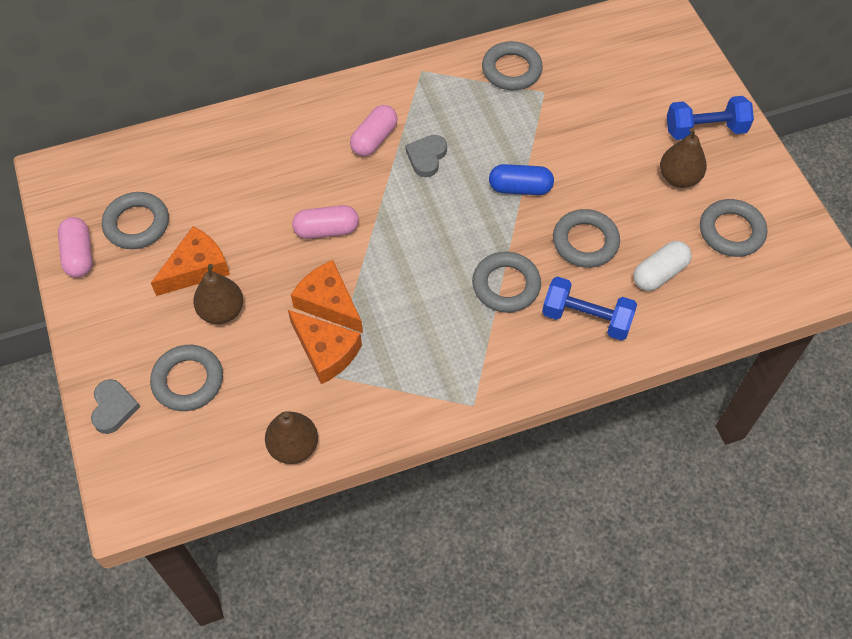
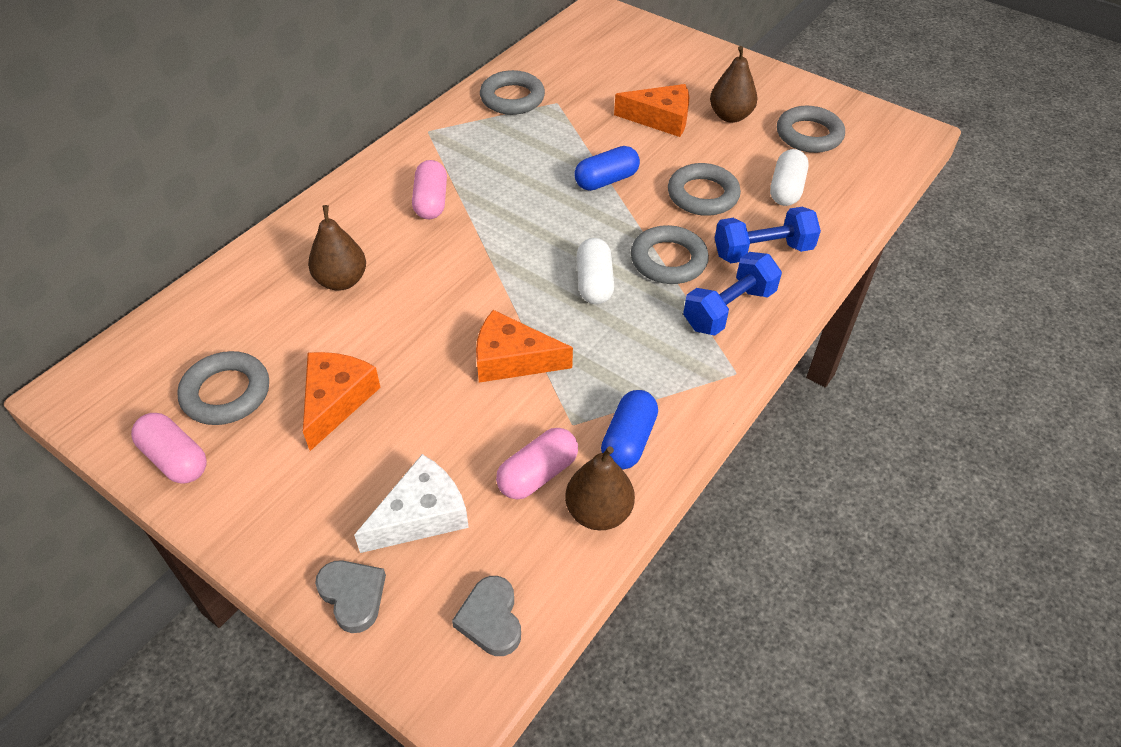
camera: 35 degrees left, 10 degrees down
grey ring [150,345,223,411] -> white cheese [354,454,469,553]
brown pear [193,264,243,324] -> brown pear moved to [308,205,366,291]
orange cheese [288,310,362,384] -> orange cheese moved to [614,84,689,137]
pink capsule [292,205,359,239] -> pink capsule moved to [496,428,578,500]
grey heart [406,135,447,177] -> grey heart moved to [452,576,521,656]
blue dumbbell [667,96,754,140] -> blue dumbbell moved to [683,252,782,335]
none -> white capsule [577,238,614,304]
none -> blue capsule [601,390,658,470]

